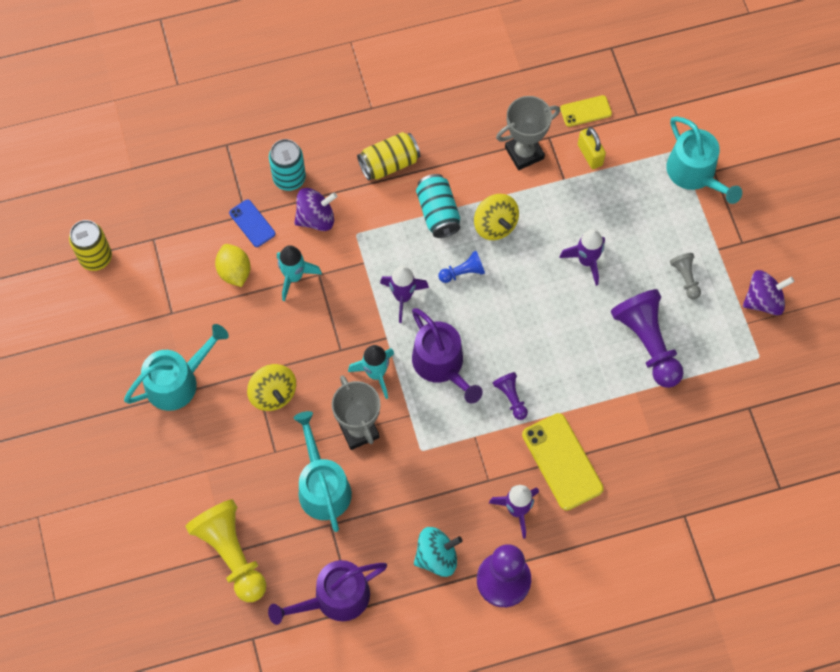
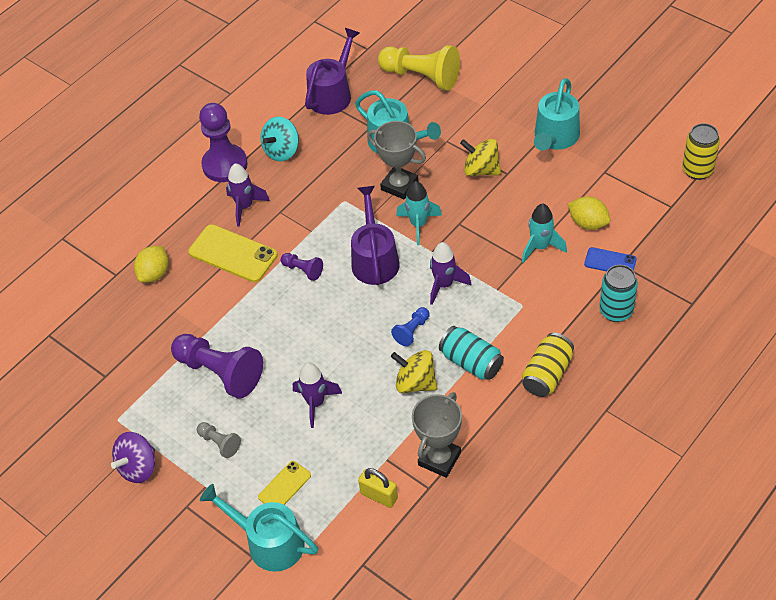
camera: 150 degrees right, 15 degrees down
purple spinning top [294,188,337,231] -> none
purple watering can [412,308,483,403] -> purple watering can turned 60 degrees clockwise [351,186,399,285]
yellow phone [560,95,612,127] -> yellow phone moved to [258,461,311,505]
none -> yellow lemon [134,246,168,283]

